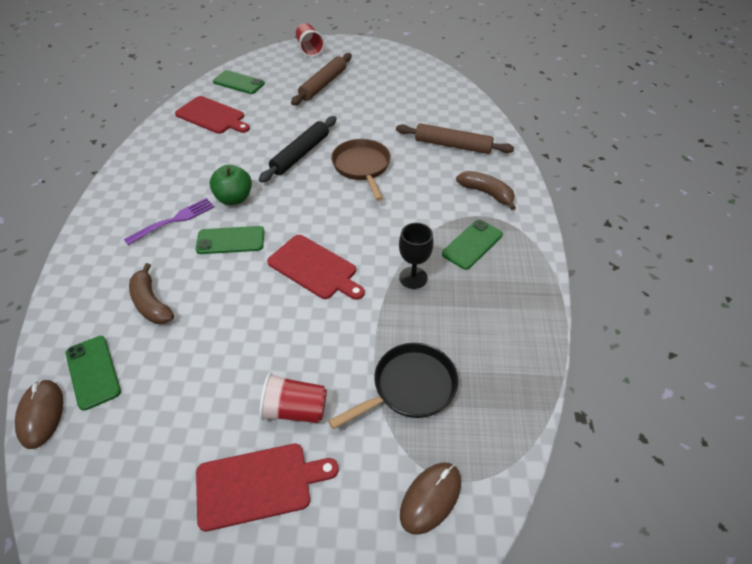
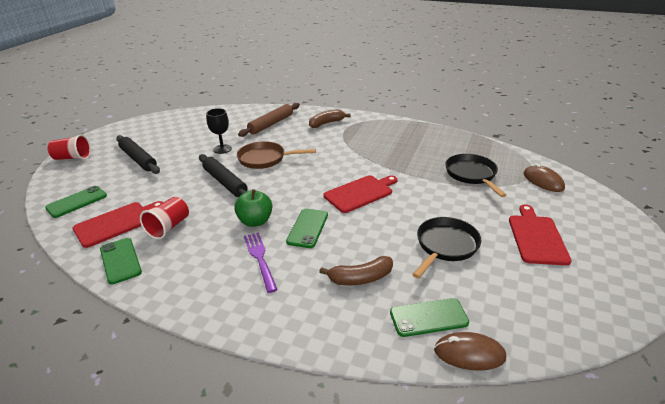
camera: 70 degrees left, 15 degrees down
red cup [259,373,327,423] -> red cup moved to [140,197,189,239]
brown rolling pin [291,53,352,105] -> black rolling pin [116,135,160,174]
black goblet [399,223,434,289] -> black goblet moved to [206,108,232,154]
green phone [442,220,503,270] -> green phone moved to [100,238,142,285]
none -> black pan [412,217,481,279]

